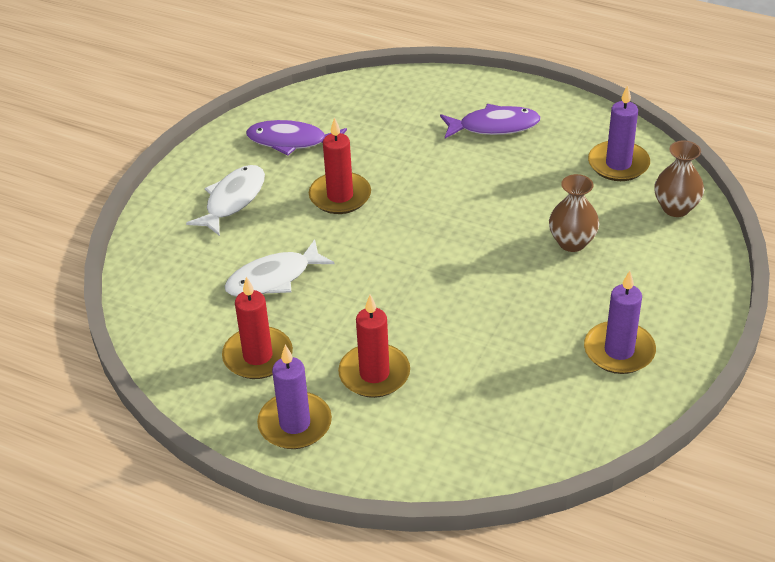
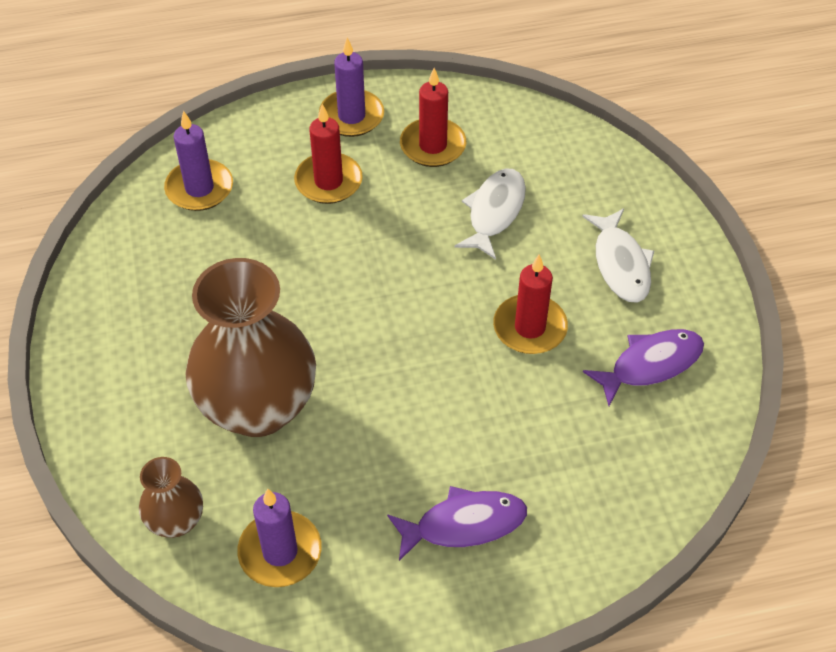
camera: 140 degrees right, 10 degrees up
purple fish [440,104,541,138] -> purple fish turned 150 degrees counterclockwise [387,486,527,561]
brown vase [549,174,599,252] -> brown vase [185,258,316,437], size x2.11
purple candle [584,271,656,374] -> purple candle moved to [164,111,233,211]

